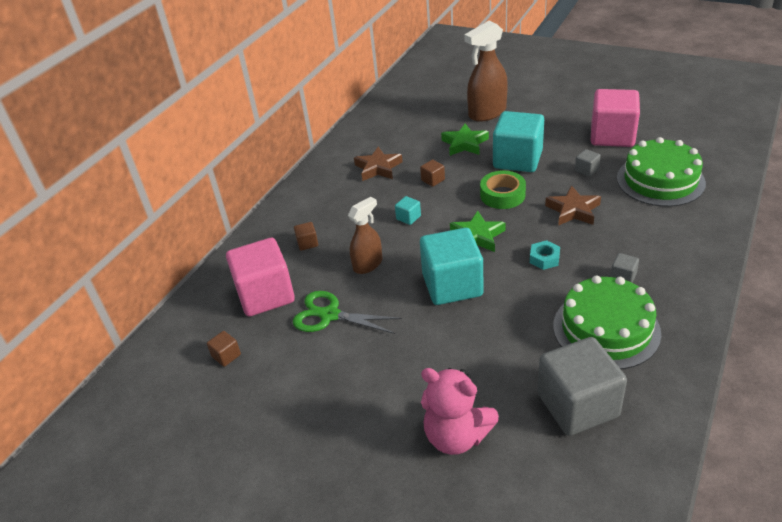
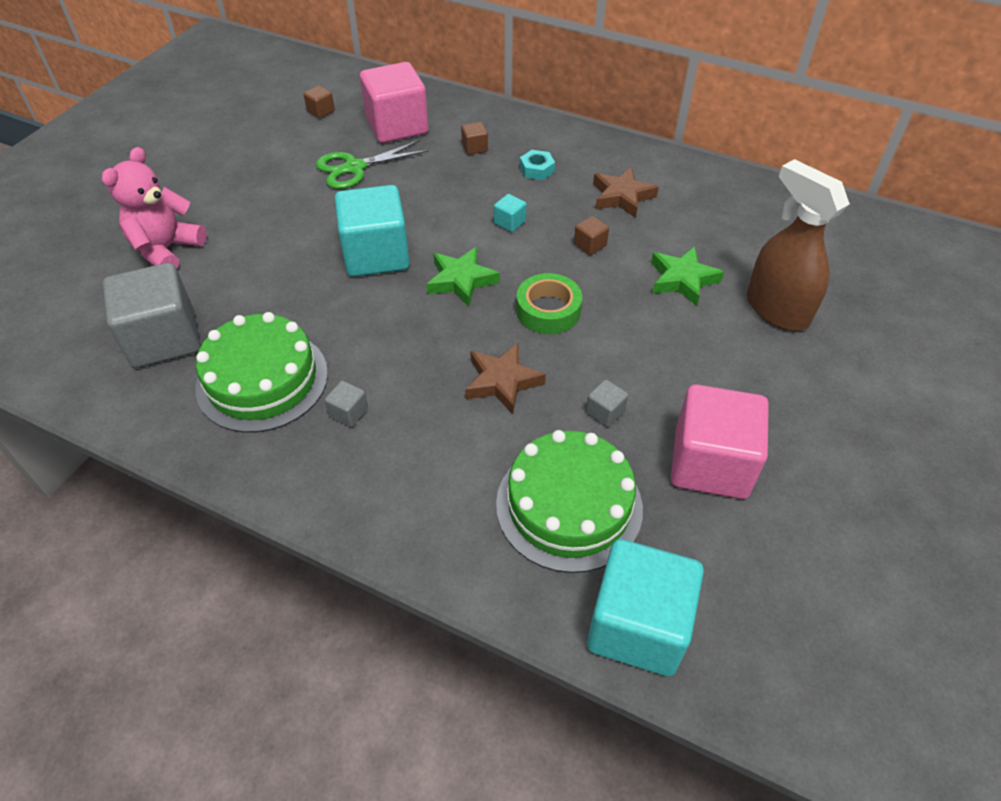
camera: 85 degrees right, 10 degrees up
green scissors [293,291,402,334] -> green scissors turned 135 degrees counterclockwise [316,140,429,189]
brown spray bottle [348,197,382,274] -> none
turquoise cube [493,111,544,172] -> turquoise cube moved to [587,539,704,676]
turquoise nut [530,240,560,270] -> turquoise nut moved to [520,150,555,180]

